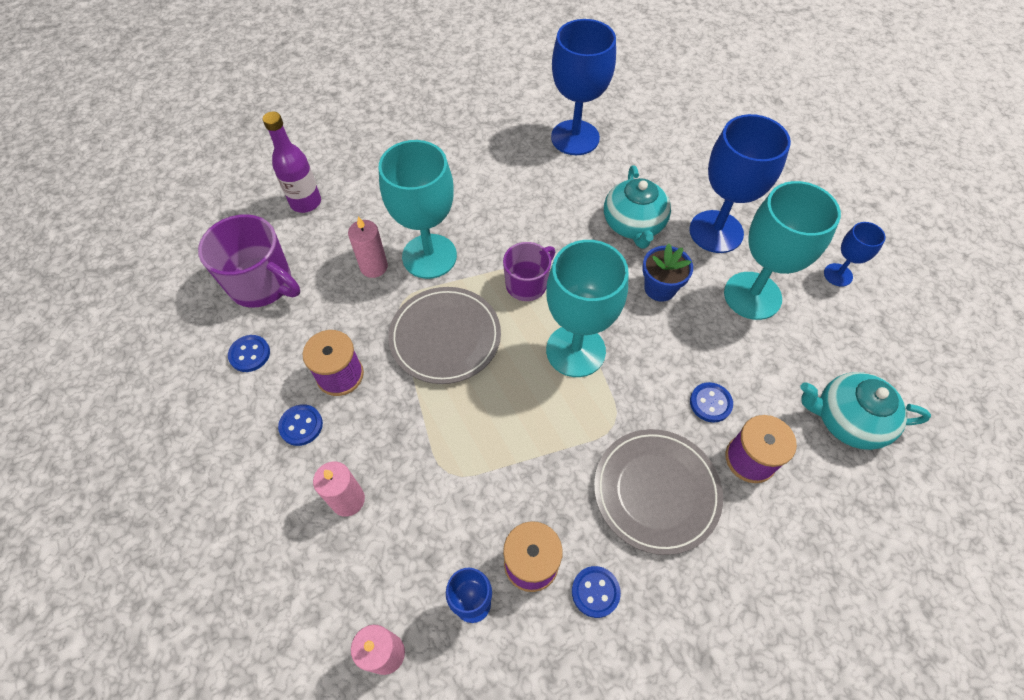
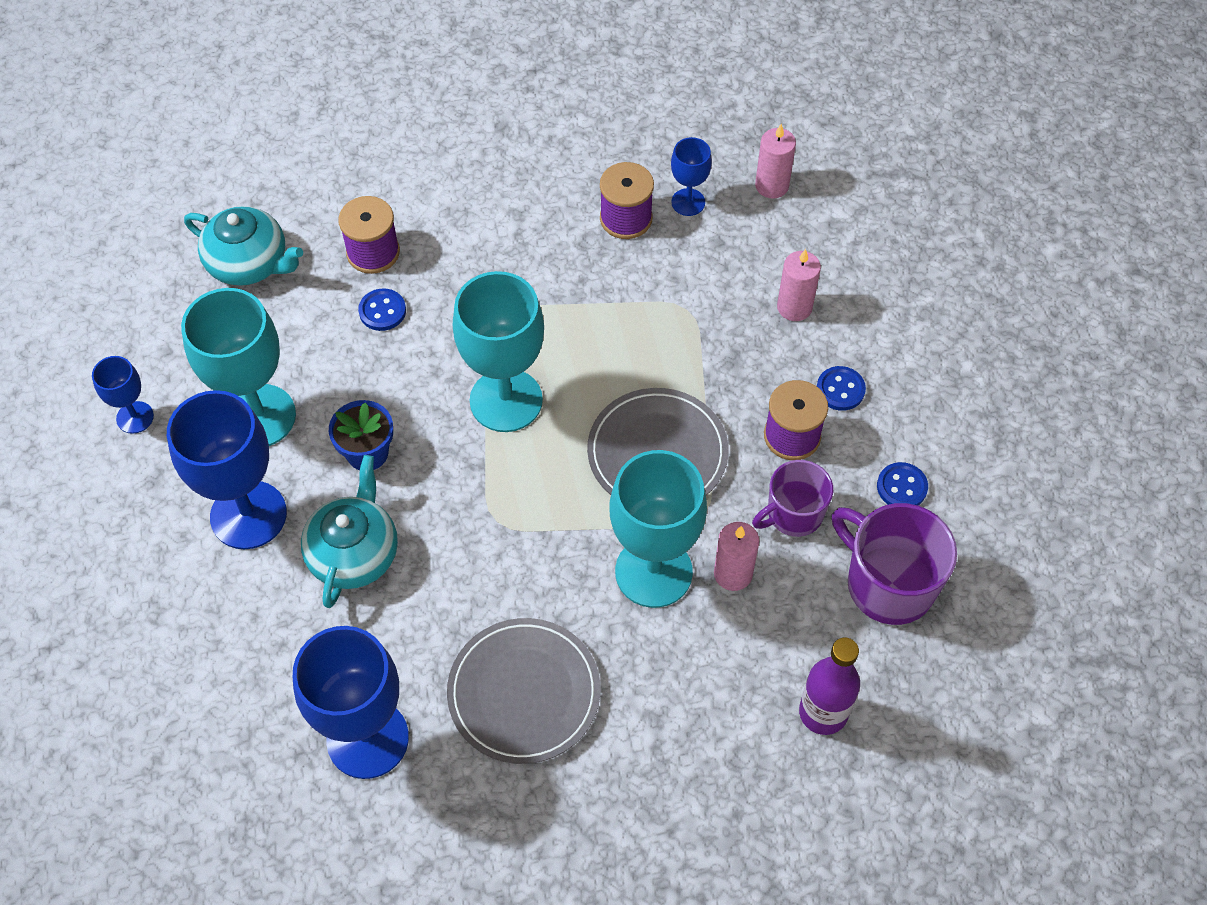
camera: 165 degrees left, 0 degrees up
purple mug [503,242,555,301] -> purple mug moved to [752,460,833,537]
blue button [572,566,621,618] -> none
grey plate [594,429,723,555] -> grey plate moved to [447,618,601,764]

